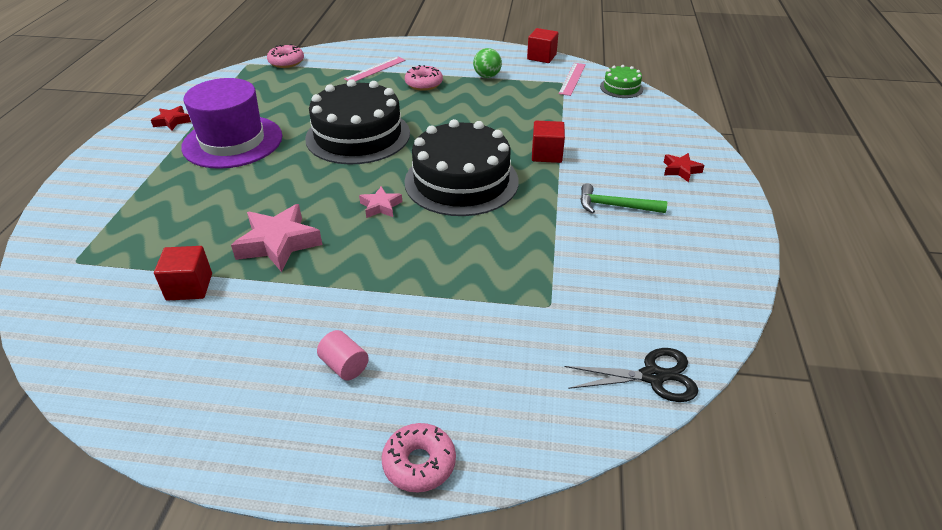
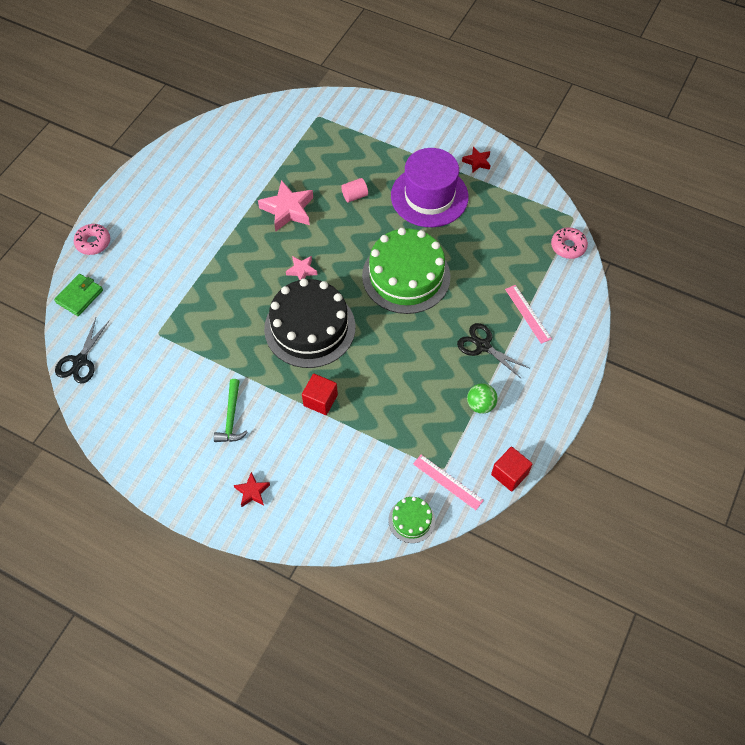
camera: 110 degrees right, 20 degrees up
red cube [154,246,212,301] -> none
black cake [305,79,410,164] -> green cake [362,228,451,314]
pink cylinder [317,330,369,380] -> pink cylinder moved to [341,178,368,202]
pink donut [405,65,443,91] -> black scissors [457,323,530,378]
green hammer [580,183,667,213] -> green hammer turned 150 degrees clockwise [214,379,248,442]
none -> green wallet [54,274,103,316]

